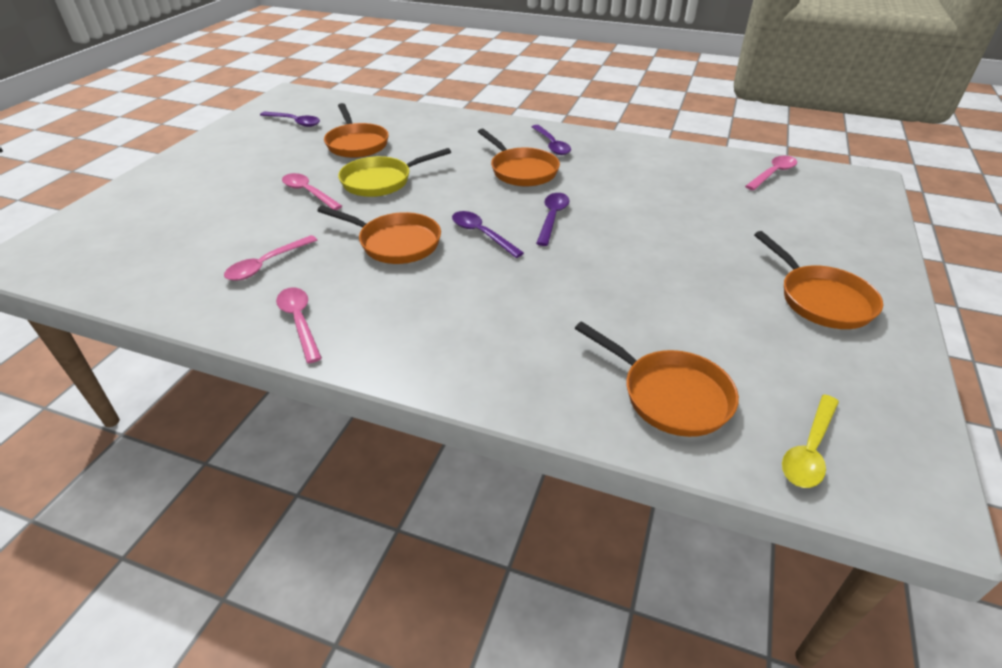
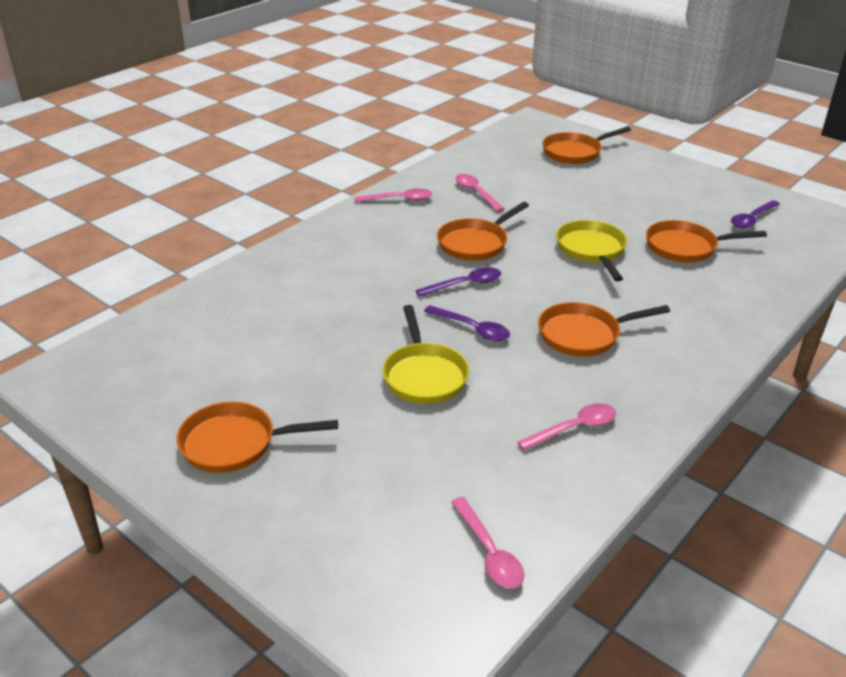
camera: 110 degrees right, 5 degrees down
pink spoon [282,173,342,210] -> pink spoon moved to [517,403,616,451]
purple spoon [532,125,571,155] -> none
orange pan [575,321,739,437] -> orange pan moved to [542,127,631,164]
yellow spoon [782,394,839,488] -> none
none -> yellow pan [382,305,469,404]

